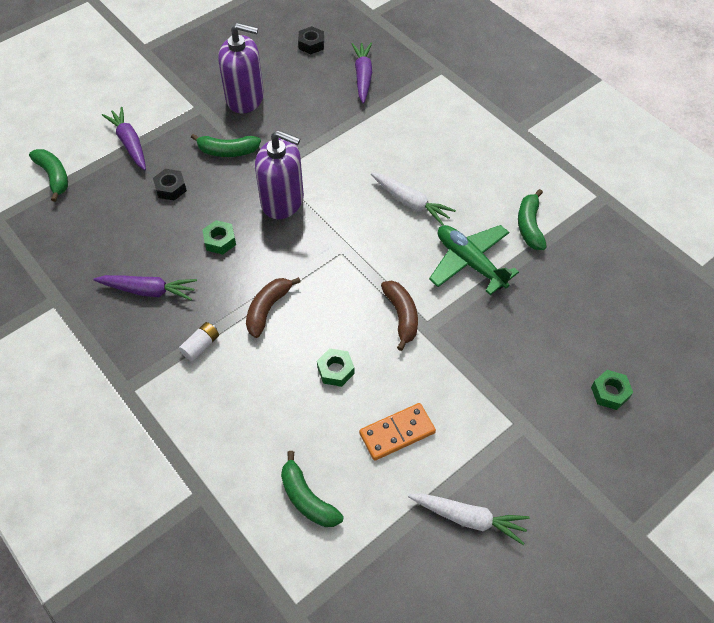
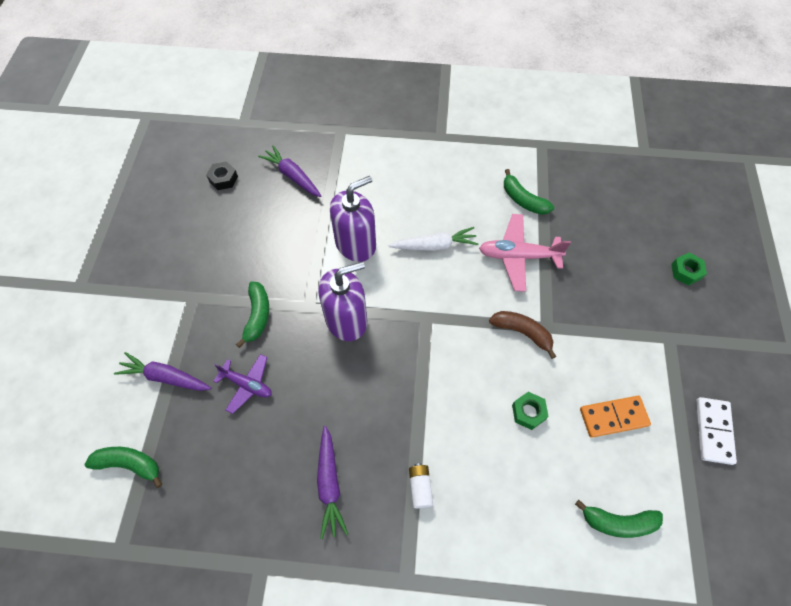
camera: 45 degrees left, 5 degrees up
purple carrot [94,275,197,301] -> purple carrot turned 120 degrees clockwise [317,425,348,539]
black nut [153,169,187,201] -> purple plane [213,354,272,414]
green banana [191,134,261,157] -> green banana turned 45 degrees counterclockwise [236,281,269,348]
green nut [202,220,236,255] -> none
purple soap dispenser [218,23,264,113] -> purple soap dispenser moved to [330,176,376,262]
brown banana [246,277,301,338] -> none
orange domino [359,403,436,461] -> orange domino turned 60 degrees clockwise [580,396,651,438]
white carrot [408,493,529,545] -> white domino [696,397,737,465]
green plane [429,225,519,295] -> pink plane [479,214,571,292]

